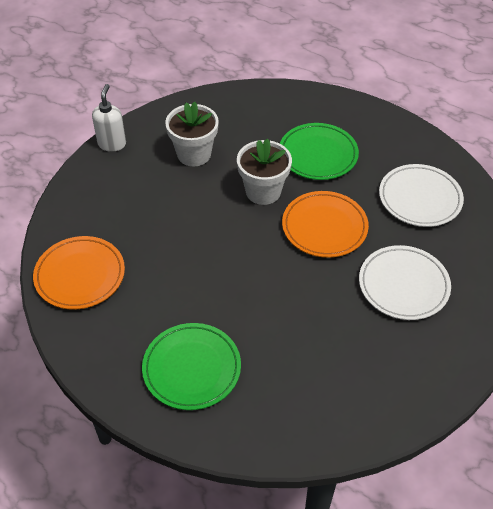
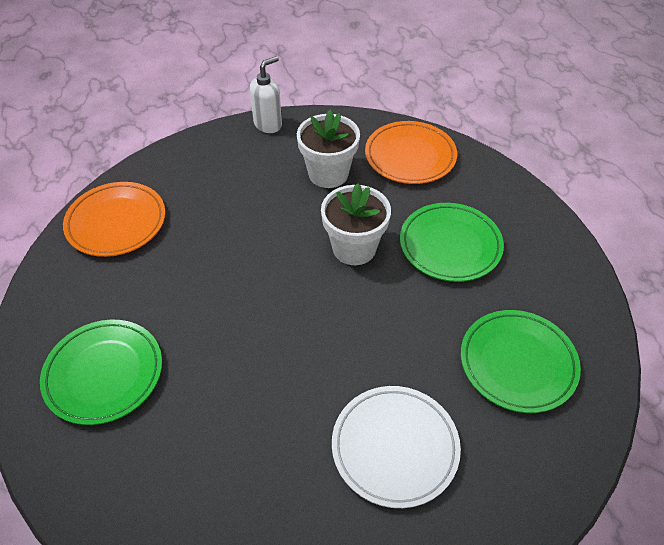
camera: 40 degrees right, 0 degrees up
orange plate [282,191,369,258] -> orange plate moved to [365,121,457,184]
white plate [379,164,464,227] -> green plate [461,310,581,413]

